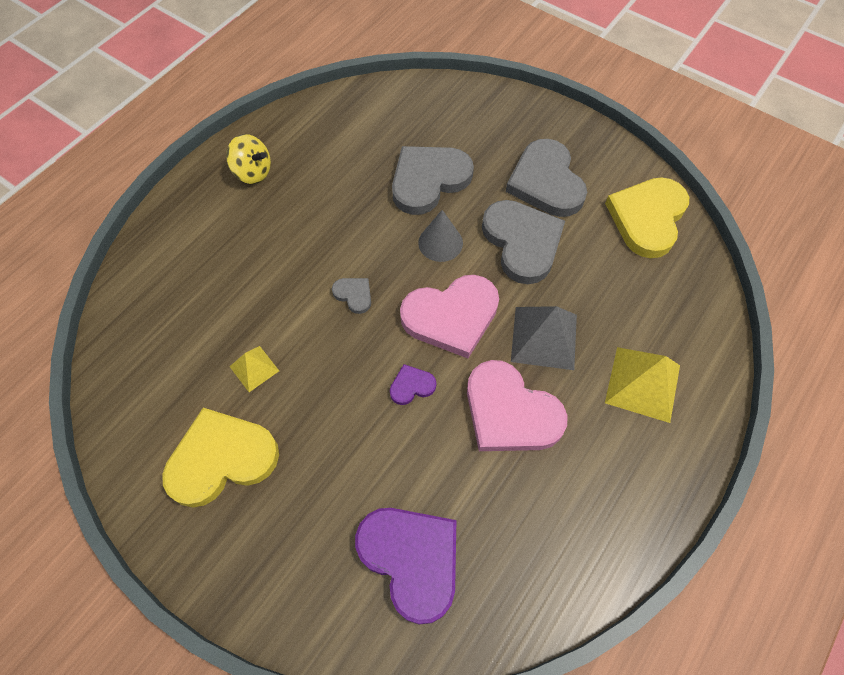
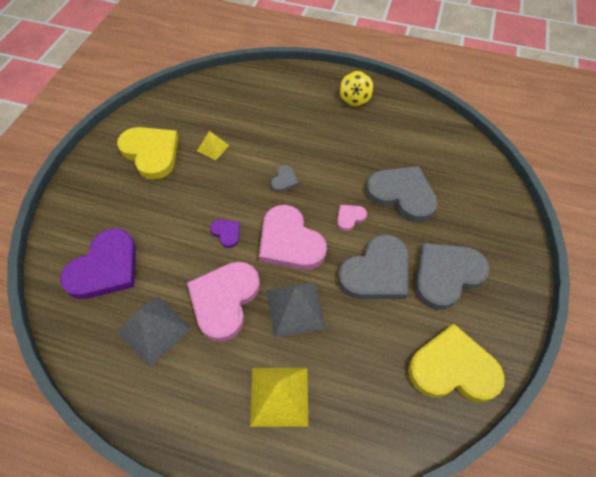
camera: 70 degrees right, 5 degrees down
grey cone [418,210,463,262] -> pink heart [337,205,367,231]
none -> grey pyramid [117,296,192,368]

